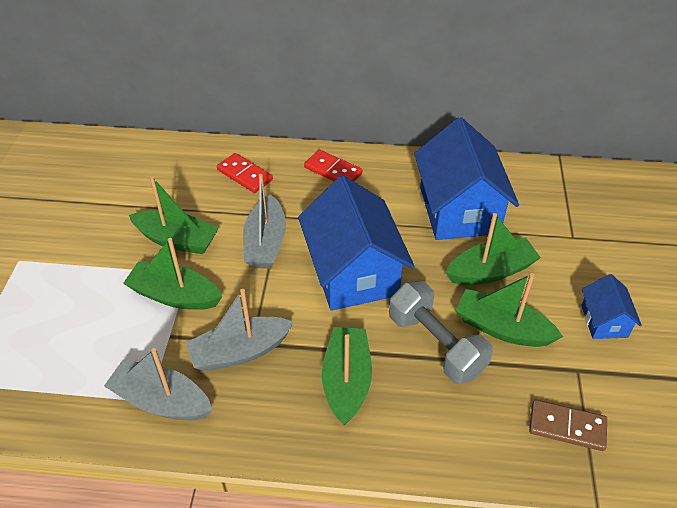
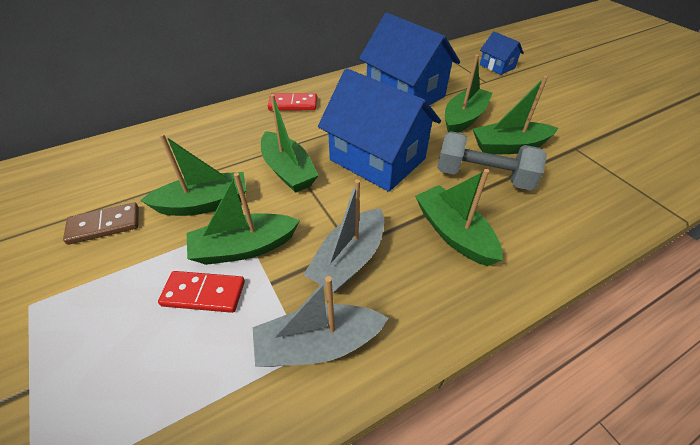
camera: 35 degrees left, 0 degrees up
red domino [217,153,273,193] -> red domino moved to [158,271,245,313]
grey boat [243,174,286,268] -> green boat [261,94,319,193]
brown domino [529,400,607,451] -> brown domino moved to [63,202,139,245]
blue house [581,274,642,339] -> blue house moved to [480,31,524,75]

